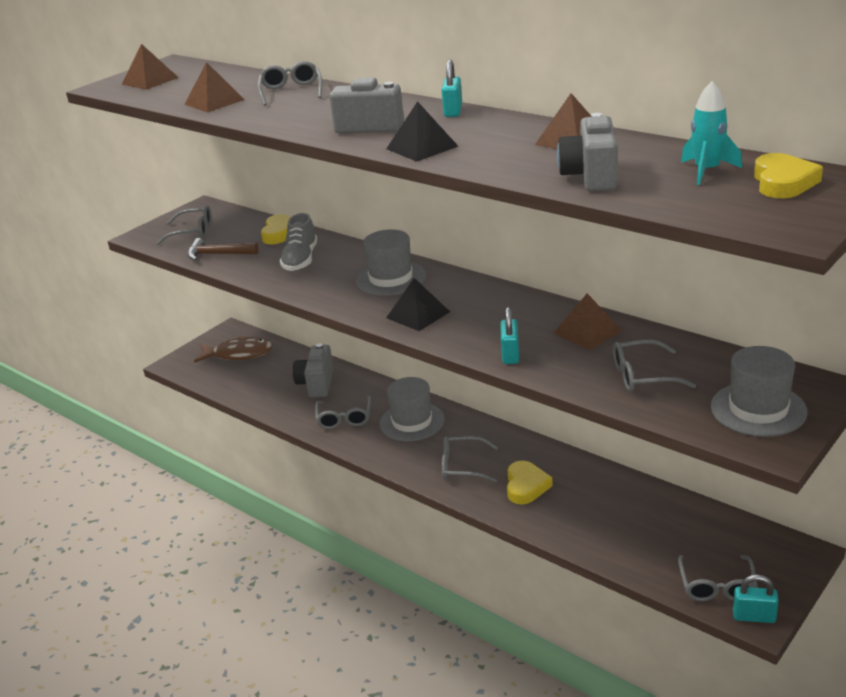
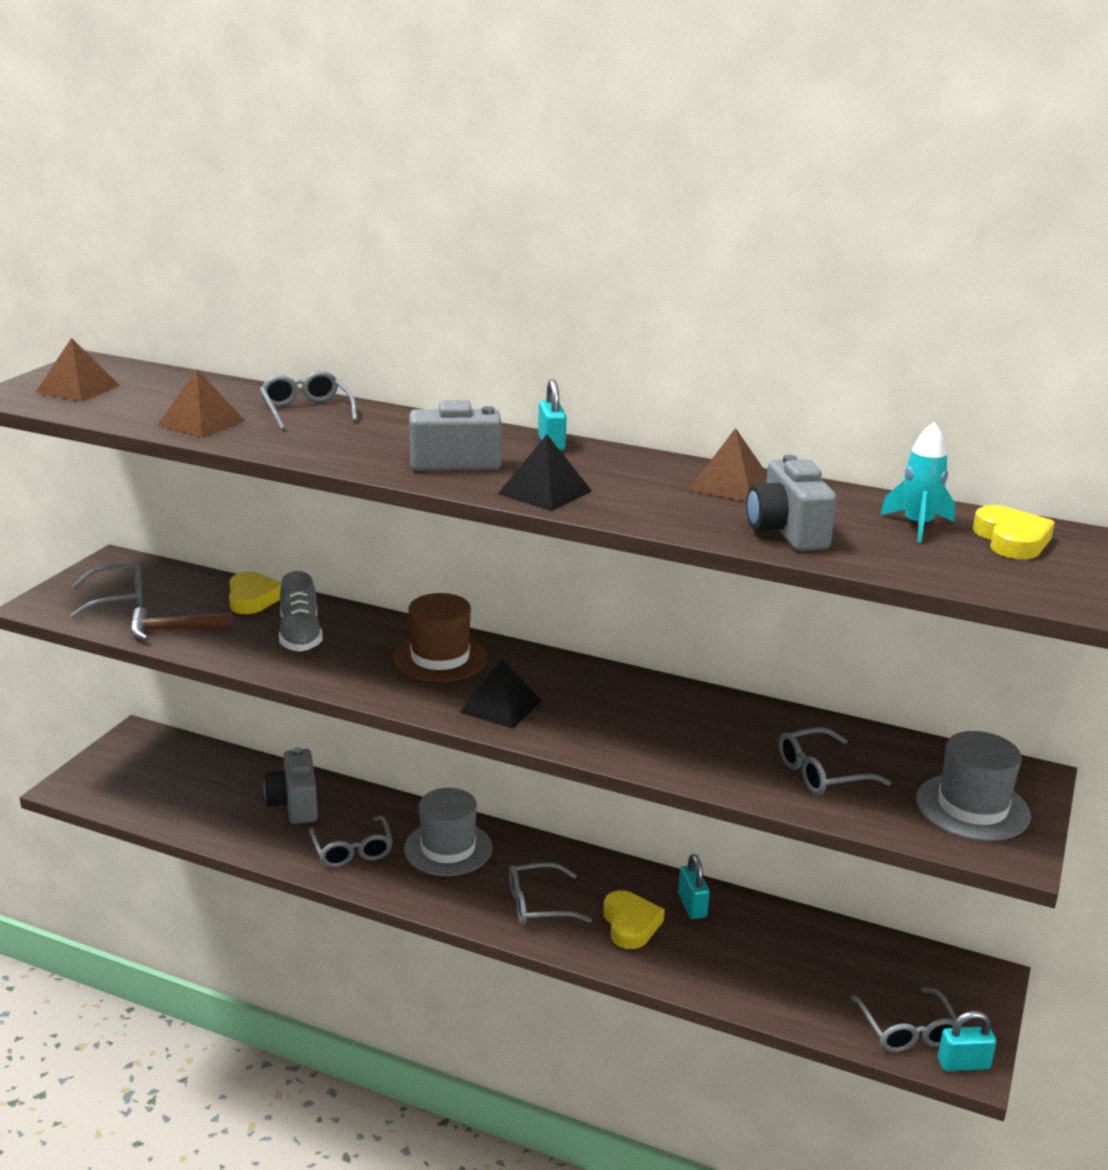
camera: 20 degrees left, 5 degrees down
brown fish [194,336,273,363] -> none
grey hat [356,229,426,296] -> brown hat [393,593,488,682]
turquoise padlock [500,307,519,364] -> turquoise padlock moved to [678,854,710,919]
brown pyramid [553,293,622,350] -> none

